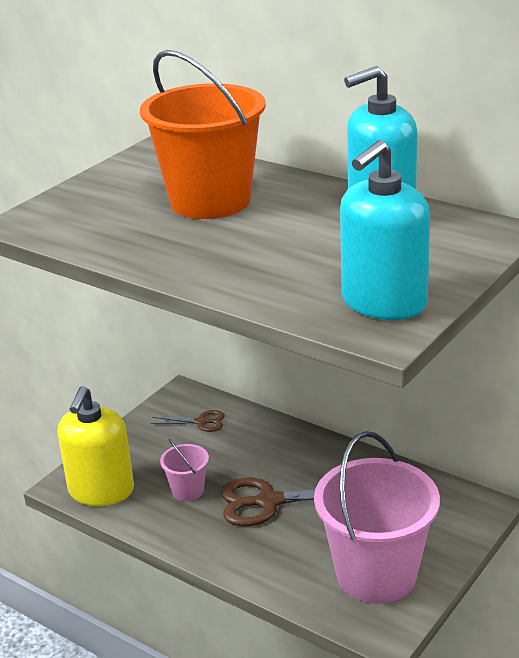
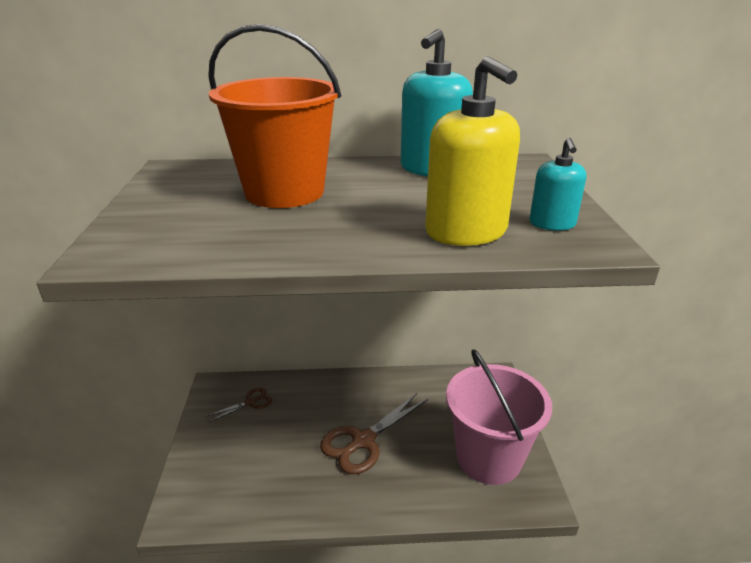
camera: 40 degrees left, 0 degrees up
yellow soap dispenser [58,386,134,506] -> yellow soap dispenser moved to [425,56,520,246]
pink bucket [160,439,209,501] -> none
turquoise soap dispenser [340,140,430,320] -> turquoise soap dispenser [530,138,586,231], size x0.55

